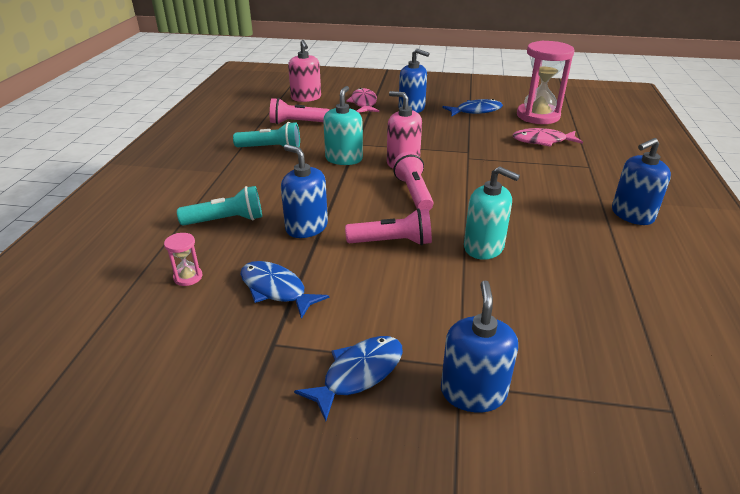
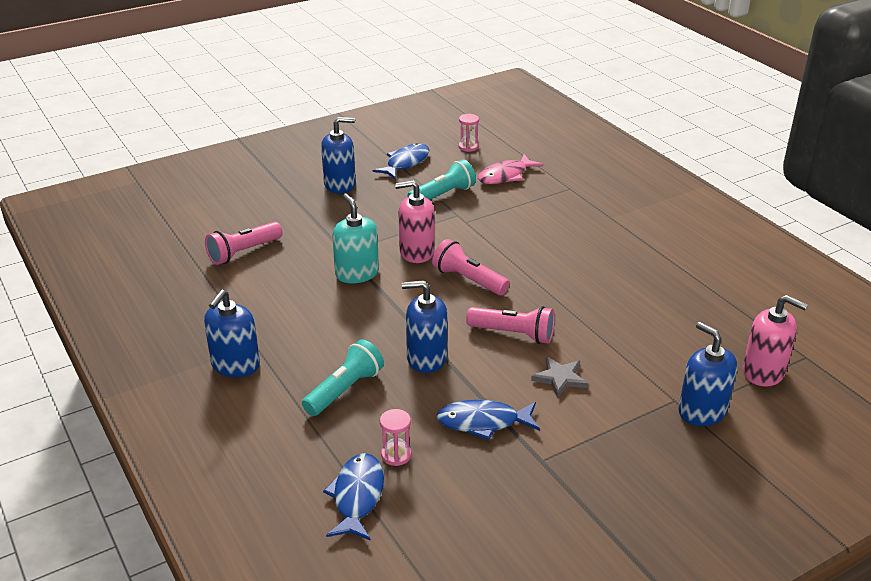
camera: 40 degrees left, 0 degrees up
turquoise flashlight [233,122,300,147] -> turquoise flashlight moved to [407,159,476,200]
pink soap dispenser [288,40,321,102] -> pink soap dispenser moved to [743,295,808,387]
blue fish [294,336,403,421] -> blue fish moved to [323,453,384,541]
pink flashlight [345,208,432,245] -> pink flashlight turned 60 degrees clockwise [466,306,555,344]
pink fish [346,88,379,113] -> none
turquoise soap dispenser [464,166,520,260] -> none
pink hourglass [517,41,575,124] -> pink hourglass [458,114,479,152], size x0.42
blue soap dispenser [612,138,671,225] -> blue soap dispenser moved to [204,289,260,377]
none -> grey star [531,356,589,398]

